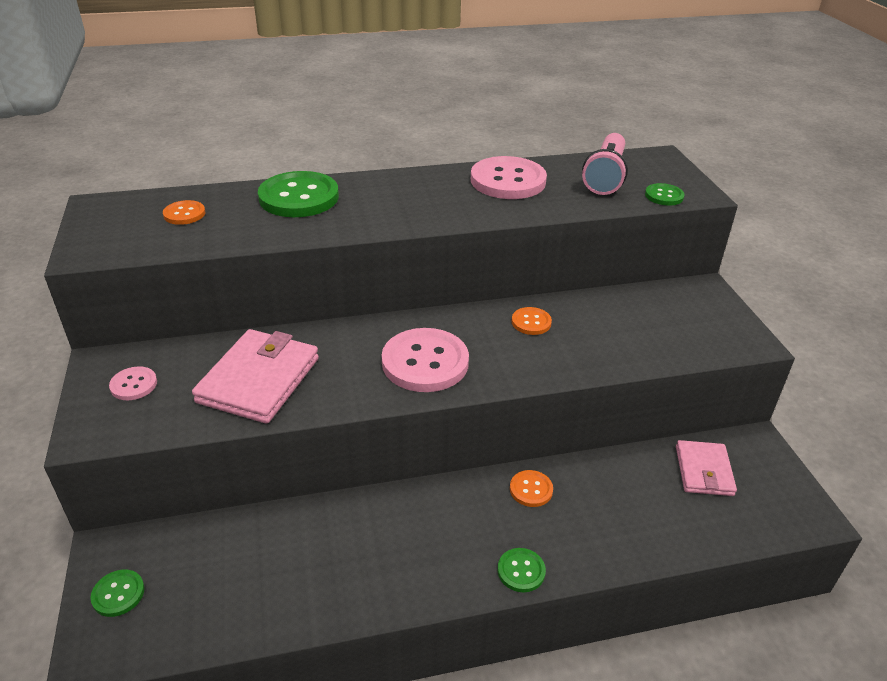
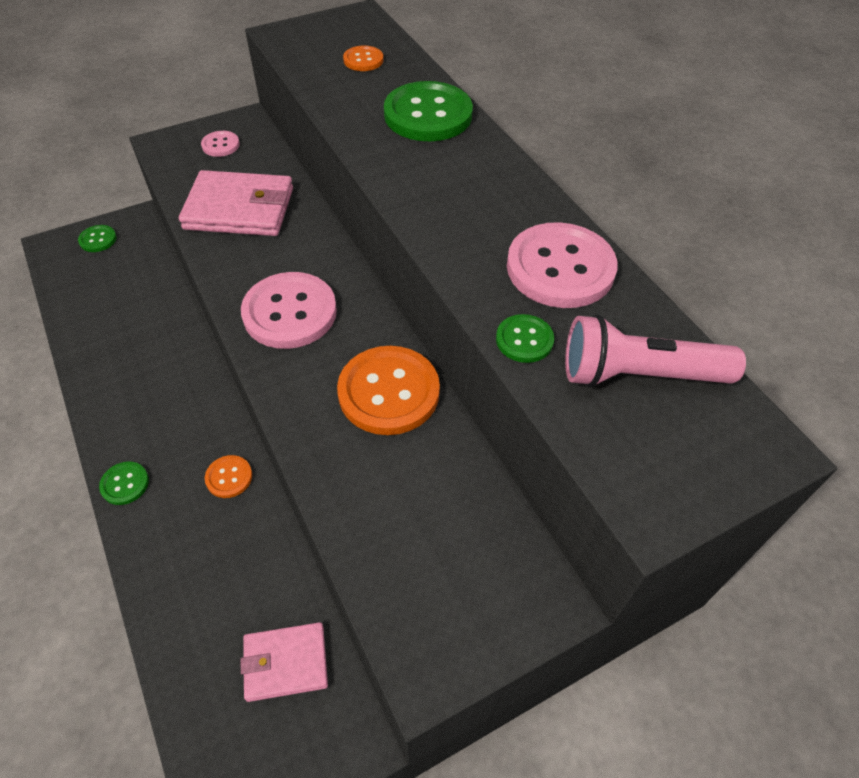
camera: 75 degrees right, 15 degrees up
orange button [512,307,552,335] -> orange button [337,346,440,435], size x2.04
green button [645,183,685,206] -> green button moved to [496,314,554,363]

